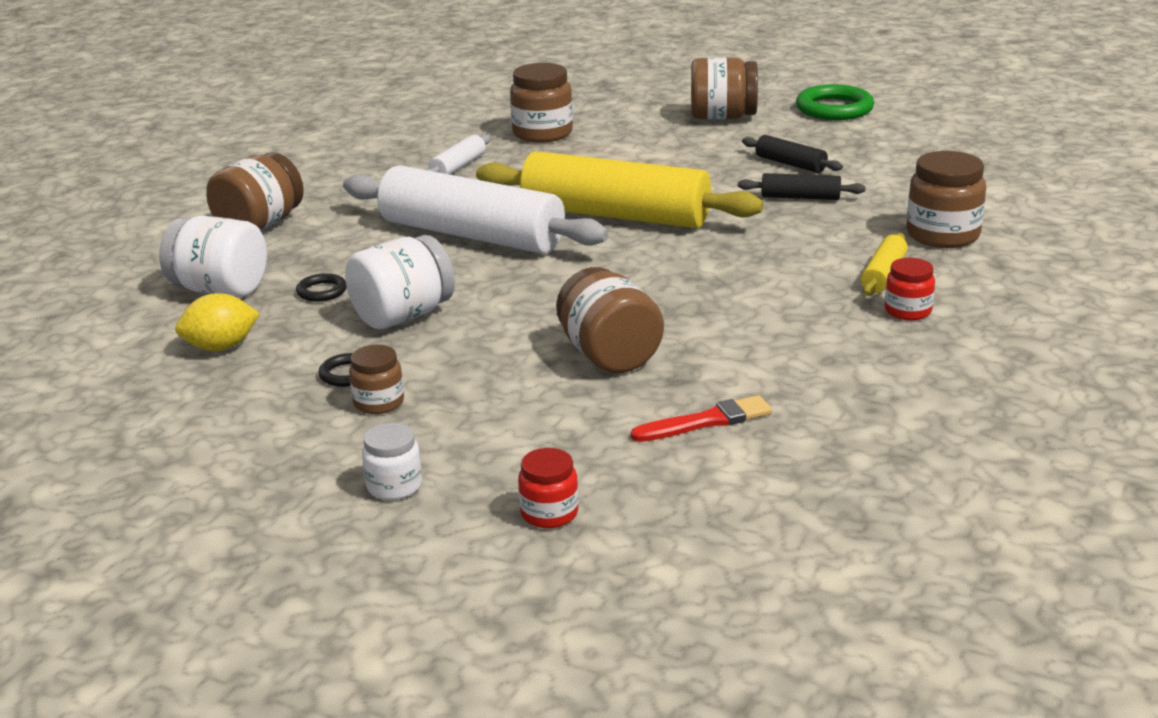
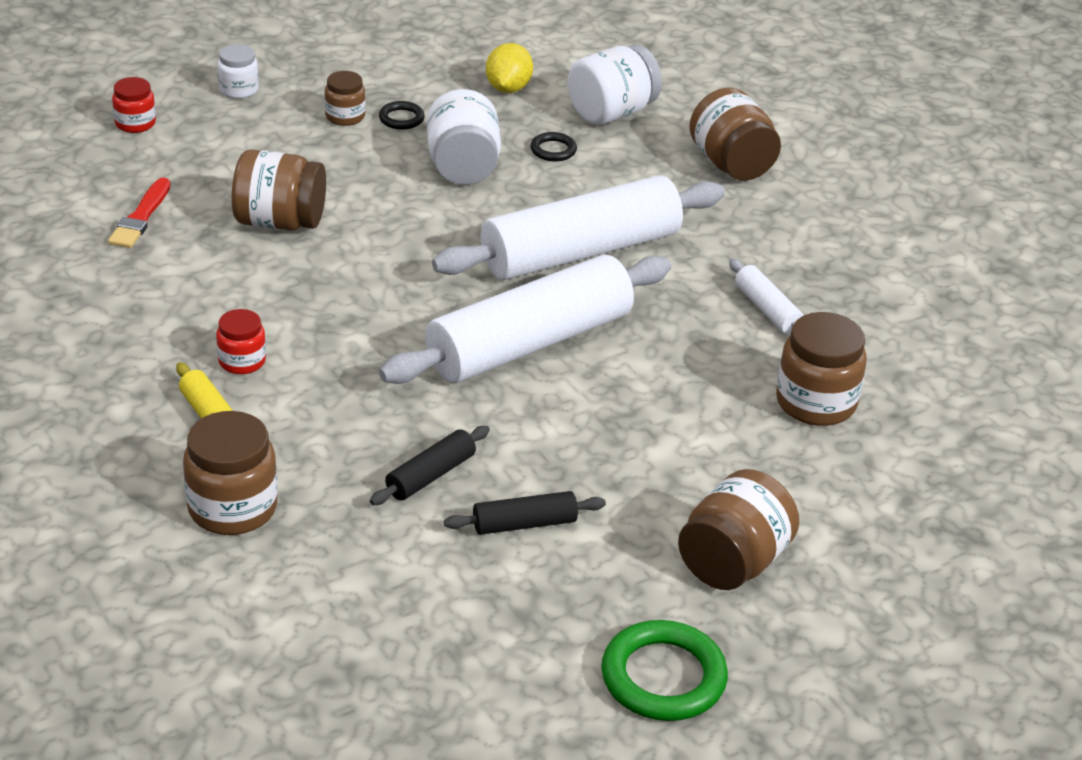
camera: 120 degrees right, 10 degrees up
yellow rolling pin [476,151,763,228] -> white rolling pin [379,255,671,384]
red jar [885,258,935,320] -> red jar moved to [216,309,266,374]

